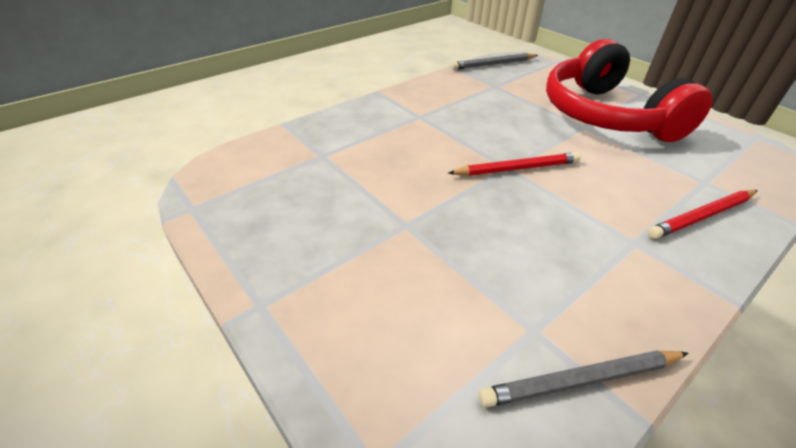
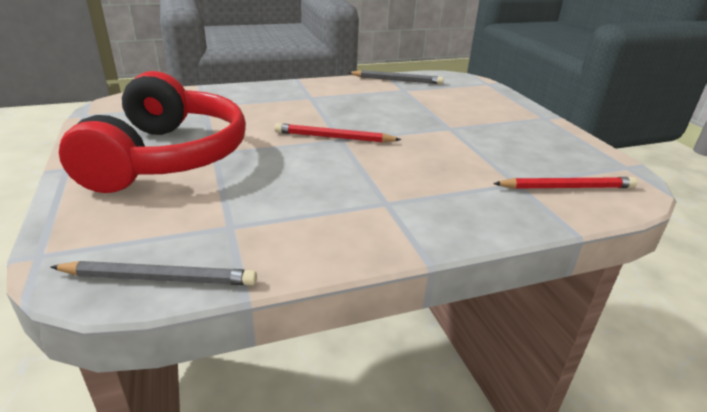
camera: 160 degrees left, 10 degrees down
red pencil [647,190,758,239] -> red pencil moved to [493,177,637,189]

